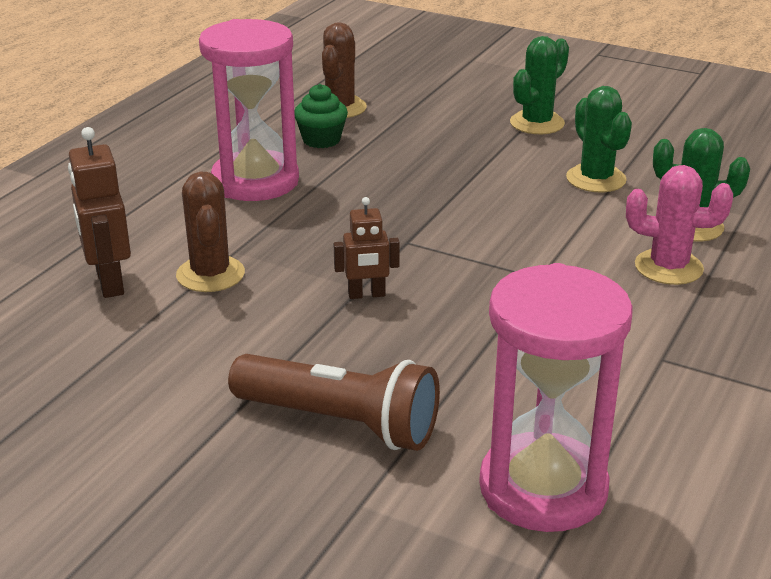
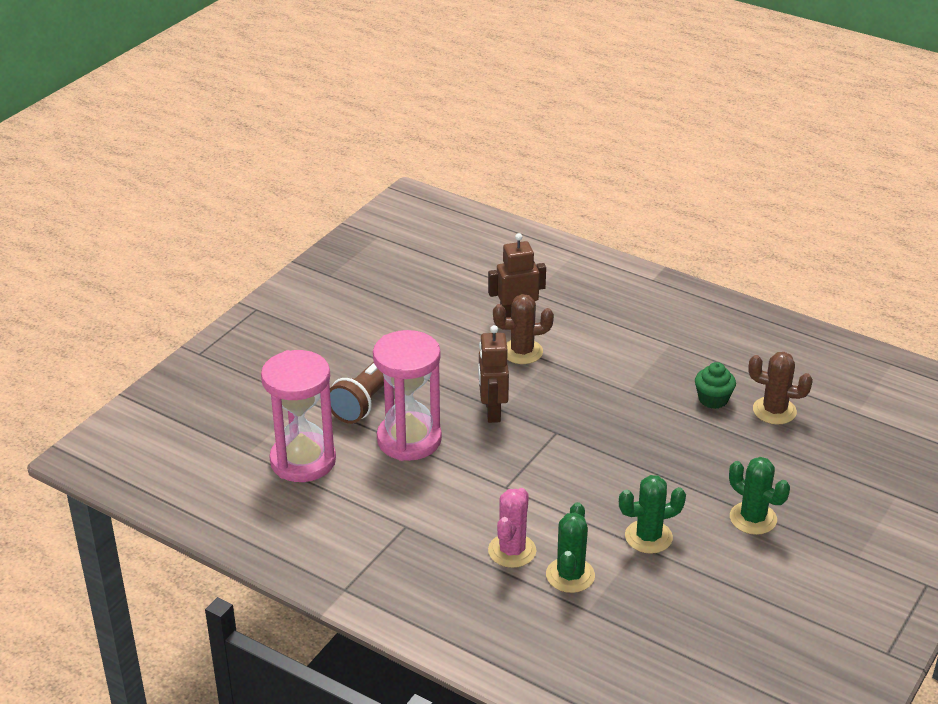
camera: 95 degrees right, 5 degrees up
pink hourglass [199,19,299,201] -> pink hourglass moved to [373,330,442,461]
brown robot [334,197,400,299] -> brown robot [478,325,509,423], size x1.56

